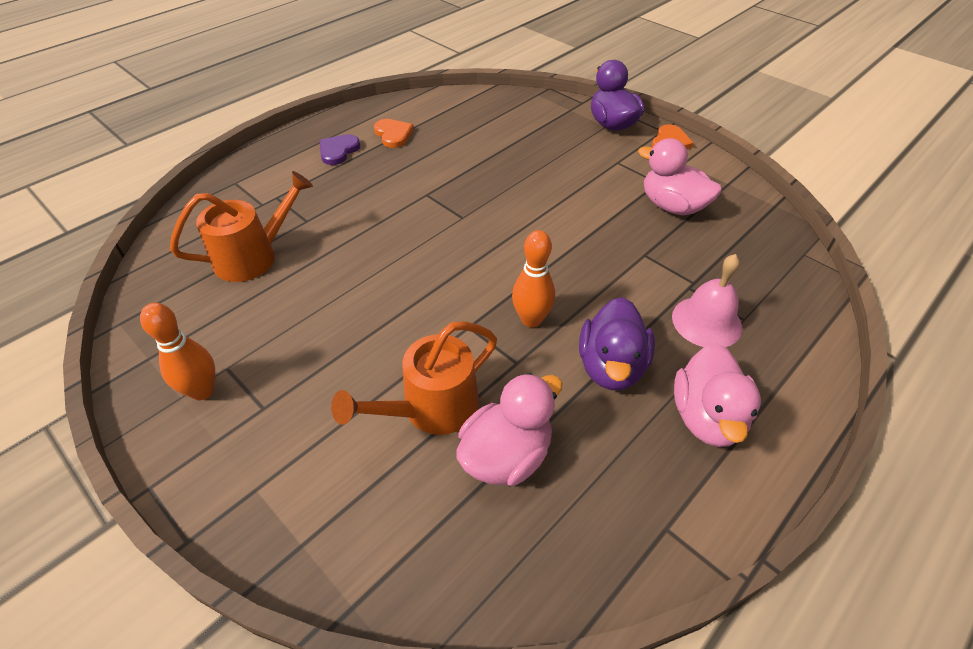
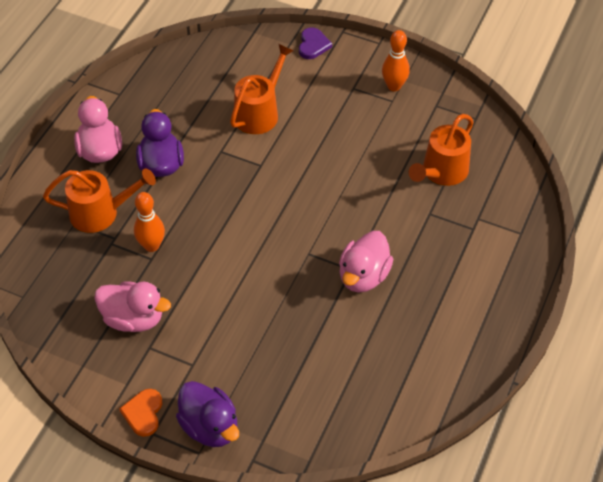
camera: 160 degrees right, 5 degrees up
purple heart [319,134,360,165] -> purple heart moved to [299,27,332,59]
orange heart [374,119,414,148] -> none
pink duck [456,373,563,486] -> pink duck moved to [339,231,393,293]
orange bowling pin [512,230,555,327] -> orange bowling pin moved to [134,192,165,252]
pink bell [672,254,742,347] -> orange watering can [43,168,156,233]

